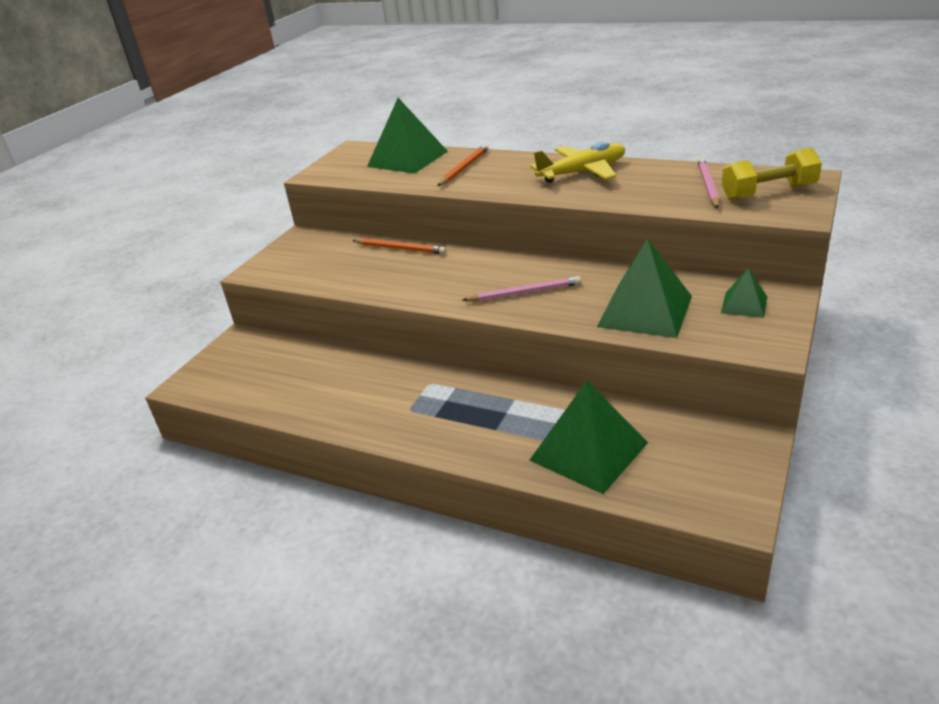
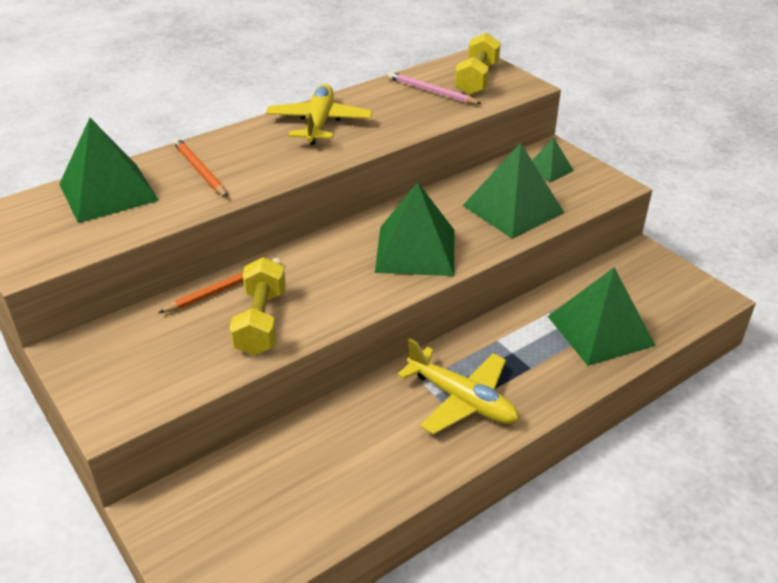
camera: 65 degrees left, 5 degrees up
pink pencil [462,276,581,302] -> green pyramid [375,182,455,276]
none -> yellow dumbbell [230,257,286,356]
none -> yellow plane [397,339,519,435]

